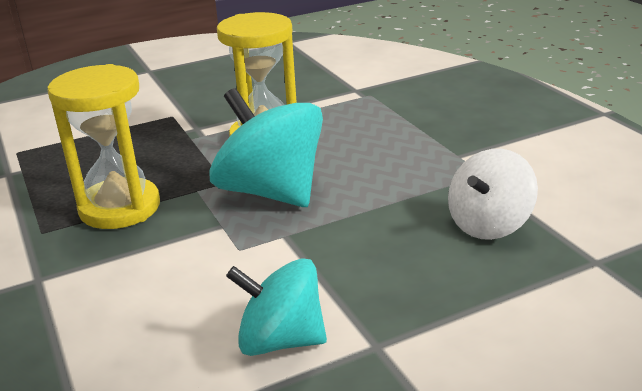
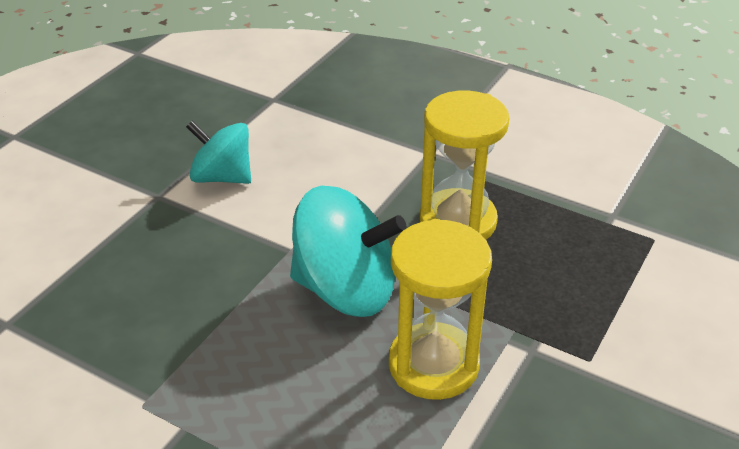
camera: 145 degrees right, 10 degrees up
turquoise spinning top [226,258,327,356] -> turquoise spinning top turned 135 degrees counterclockwise [186,121,251,184]
white spinning top [448,149,538,240] -> none

